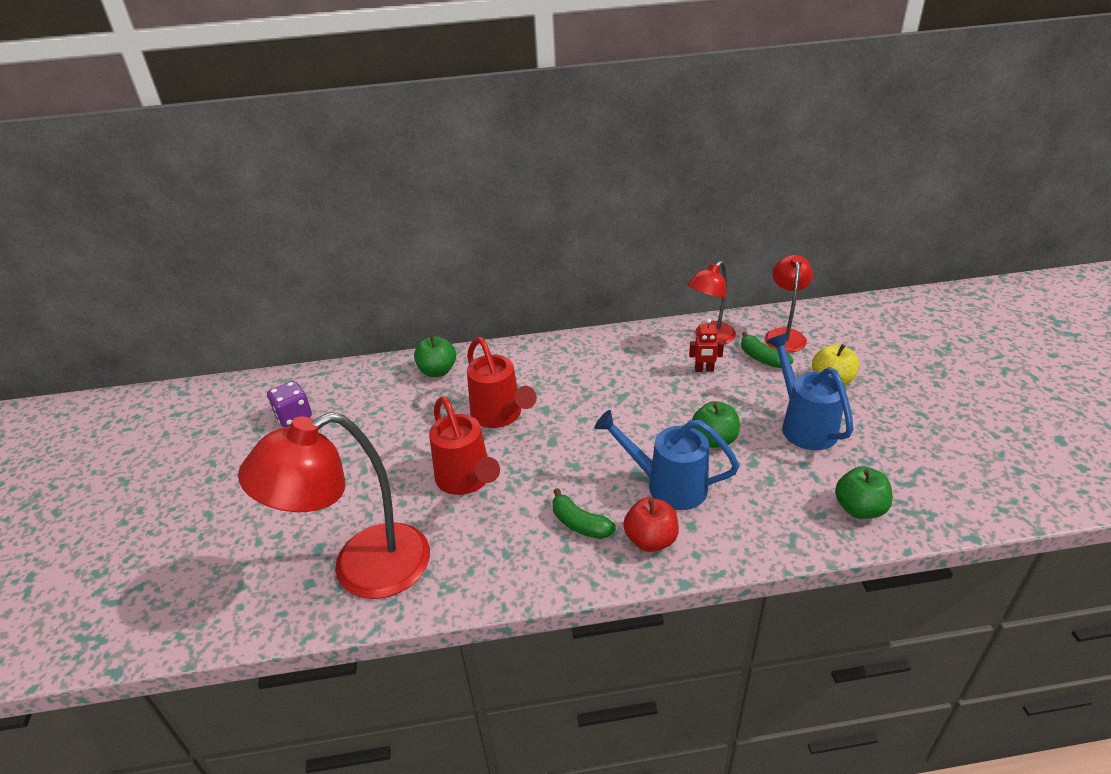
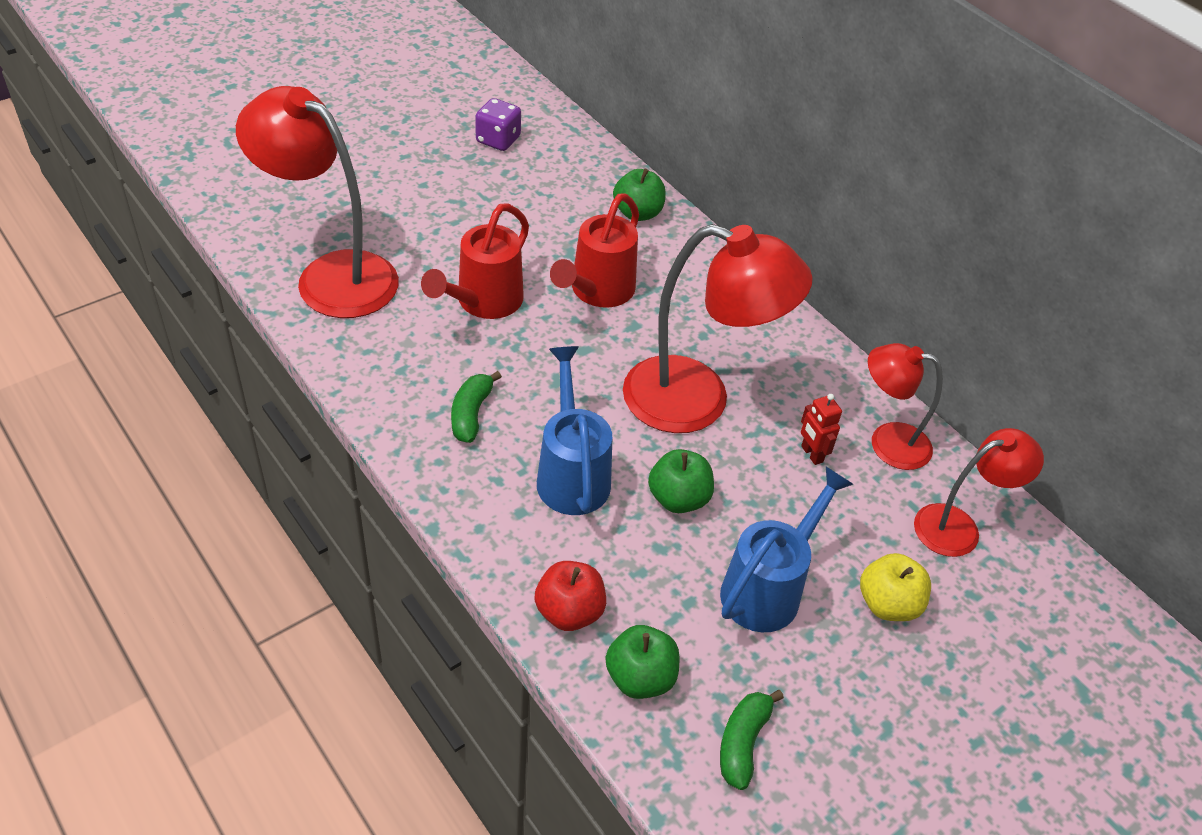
camera: 55 degrees right, 10 degrees up
red apple [623,498,679,552] -> red apple moved to [535,561,606,631]
green banana [741,332,793,368] -> green banana moved to [720,690,784,790]
none -> red lamp [623,224,813,433]

